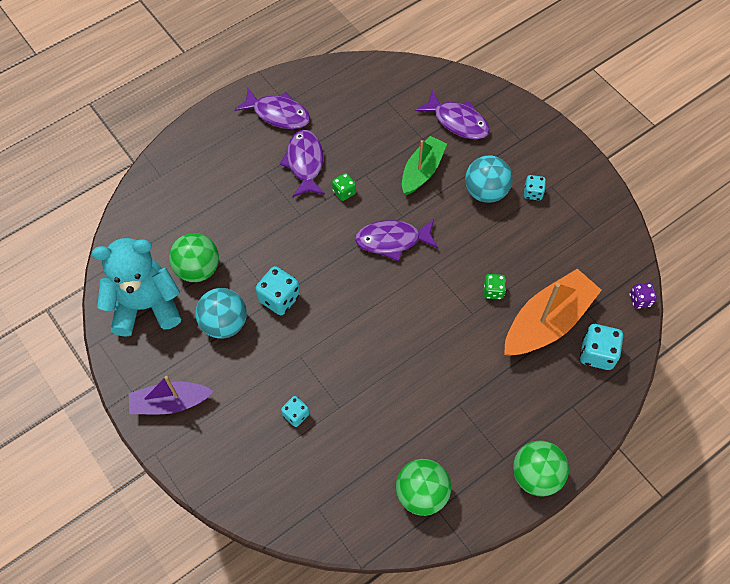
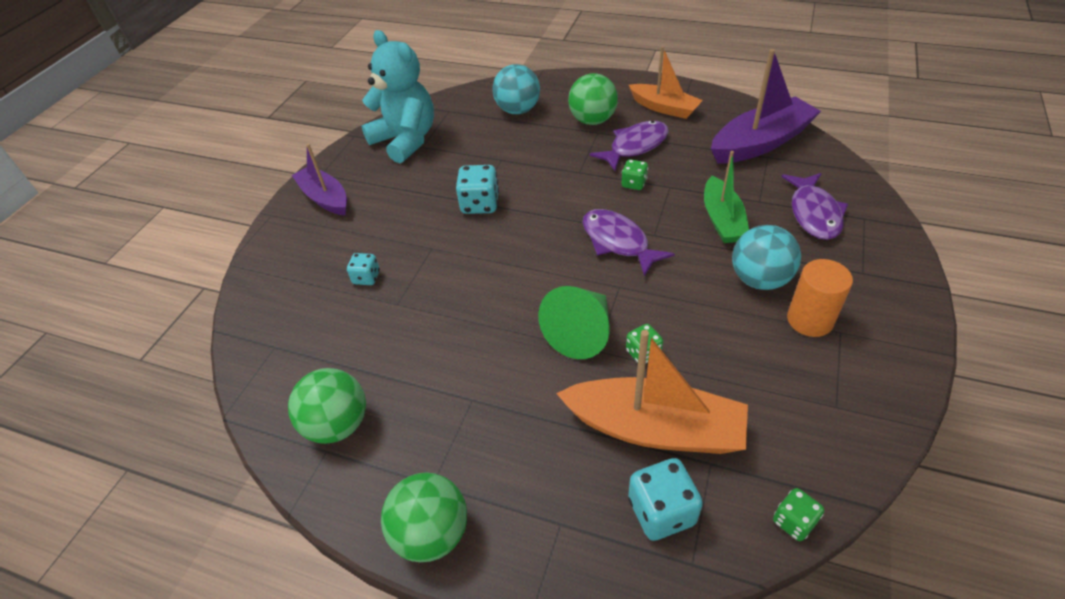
camera: 60 degrees right, 15 degrees down
green ball [169,233,219,282] -> green ball moved to [568,73,618,125]
turquoise ball [195,288,247,339] -> turquoise ball moved to [492,64,540,114]
purple fish [234,88,310,129] -> orange boat [629,46,703,119]
green boat [402,136,447,195] -> green boat turned 90 degrees clockwise [704,151,749,243]
turquoise dice [524,175,546,200] -> orange cylinder [787,259,853,337]
purple dice [629,282,657,309] -> green dice [773,488,824,541]
none -> green cone [538,286,609,359]
none -> purple boat [711,49,821,164]

